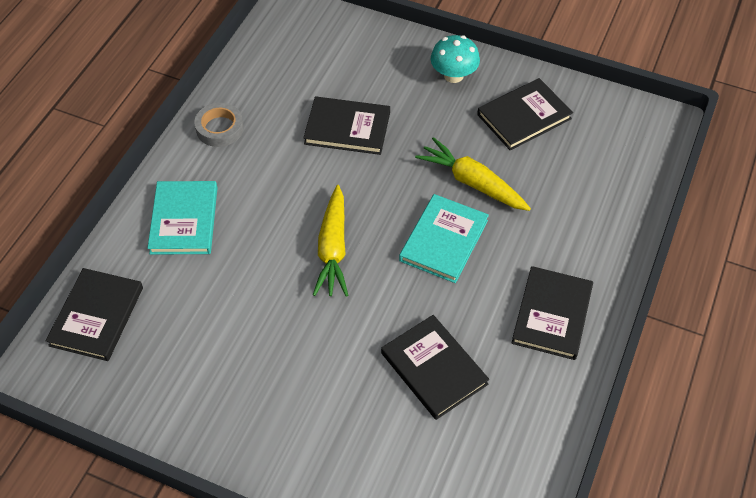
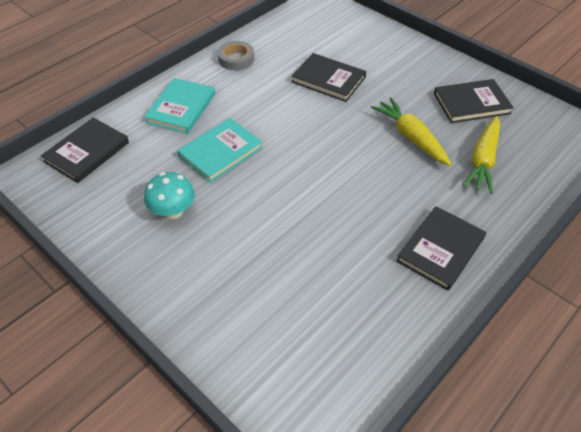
camera: 20 degrees right, 5 degrees down
yellow carrot [313,185,349,297] -> yellow carrot moved to [462,116,500,194]
black book [381,315,489,420] -> none
turquoise book [399,194,489,283] -> turquoise book moved to [177,118,263,183]
turquoise mushroom [431,35,480,83] -> turquoise mushroom moved to [144,172,195,219]

